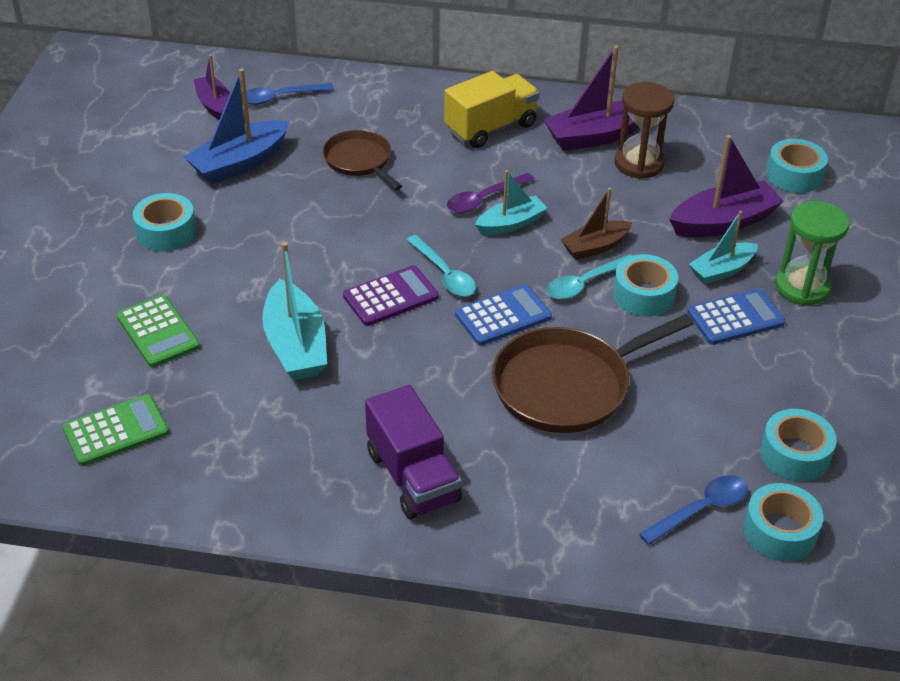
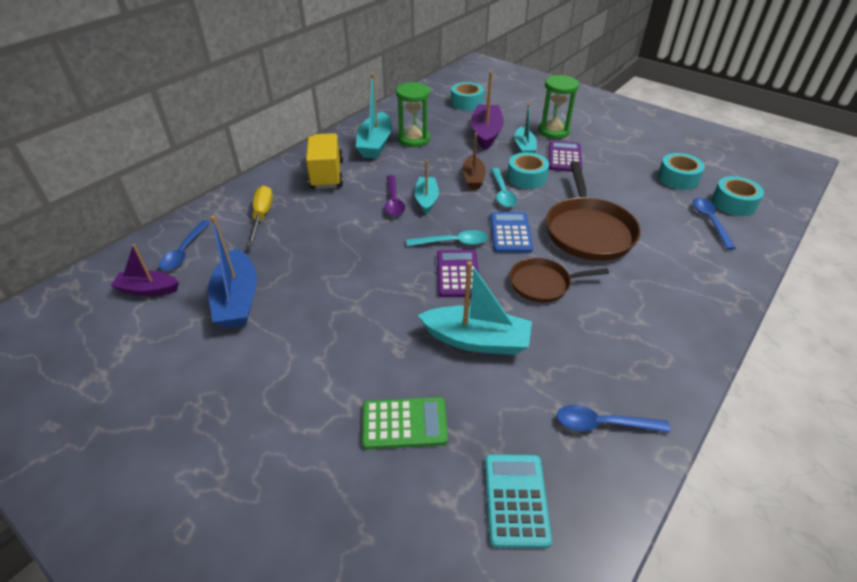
camera: 60 degrees left, 0 degrees up
green calculator [63,394,169,466] -> turquoise calculator [485,454,552,548]
turquoise tape [133,193,196,252] -> none
brown pan [323,130,402,190] -> brown pan moved to [510,258,609,302]
purple truck [365,385,462,519] -> none
purple boat [543,45,639,151] -> turquoise boat [356,73,392,159]
brown hourglass [614,82,674,179] -> green hourglass [396,82,430,147]
blue calculator [687,289,785,345] -> purple calculator [549,141,582,172]
none -> yellow screwdriver [248,186,273,246]
none -> blue spoon [557,405,670,433]

